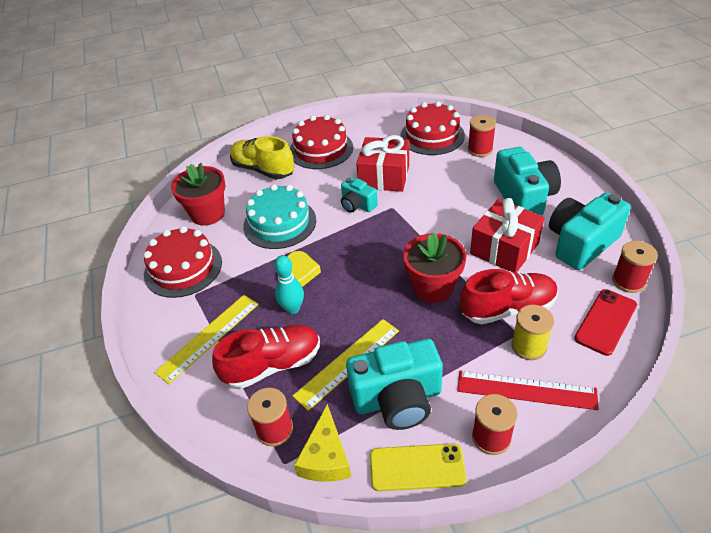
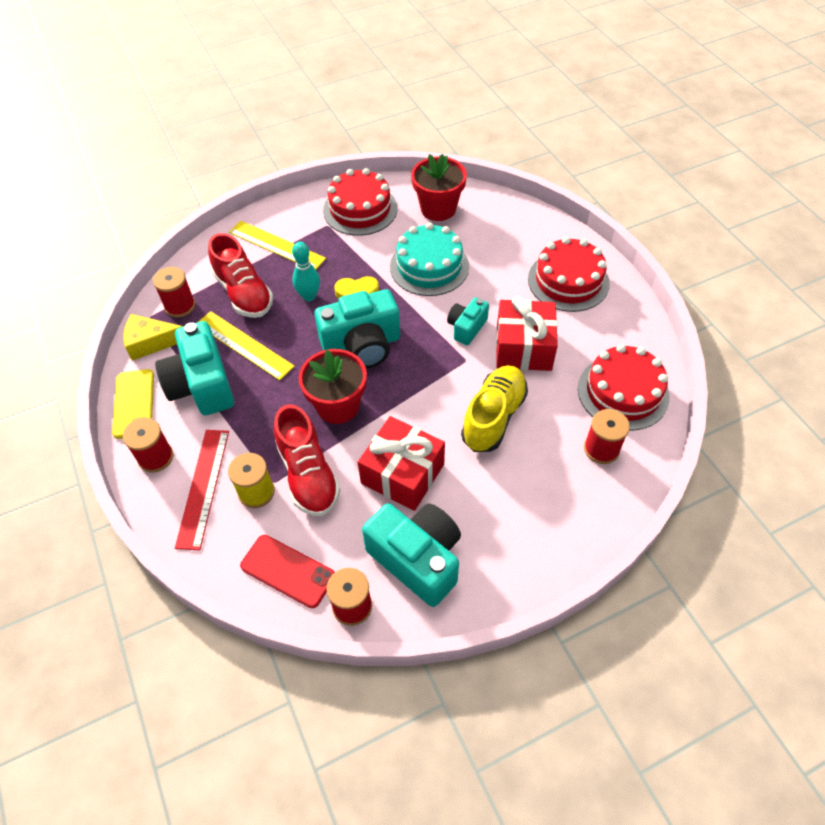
camera: 80 degrees right, 10 degrees up
yellow shoe [230,136,294,179] -> yellow shoe moved to [461,365,528,452]
turquoise camera [494,147,561,216] -> turquoise camera moved to [314,289,400,369]

